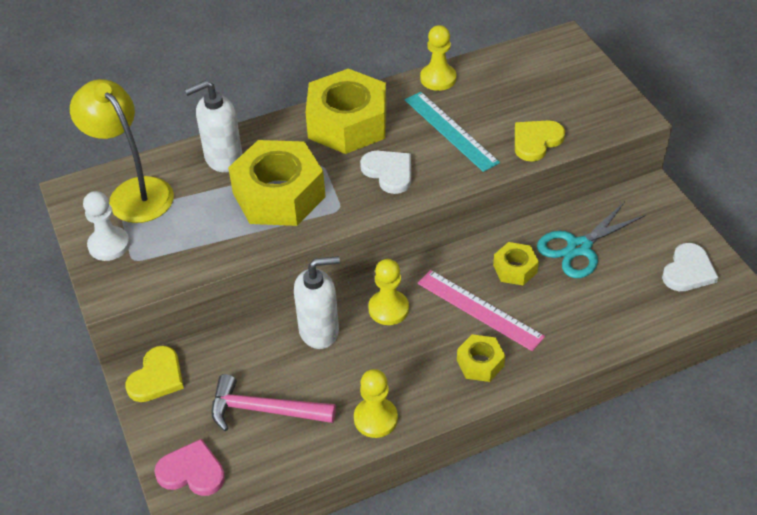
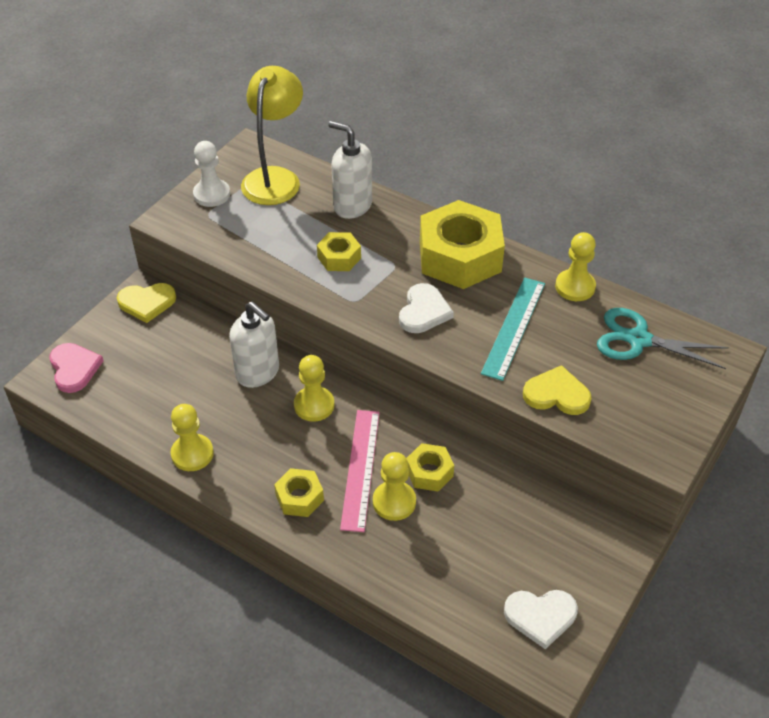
camera: 55 degrees right, 0 degrees up
pink hammer [212,374,336,431] -> none
yellow nut [228,140,326,226] -> yellow nut [317,232,361,271], size x0.48
turquoise scissors [537,202,646,278] -> turquoise scissors moved to [597,308,729,369]
none -> yellow pawn [373,452,416,521]

